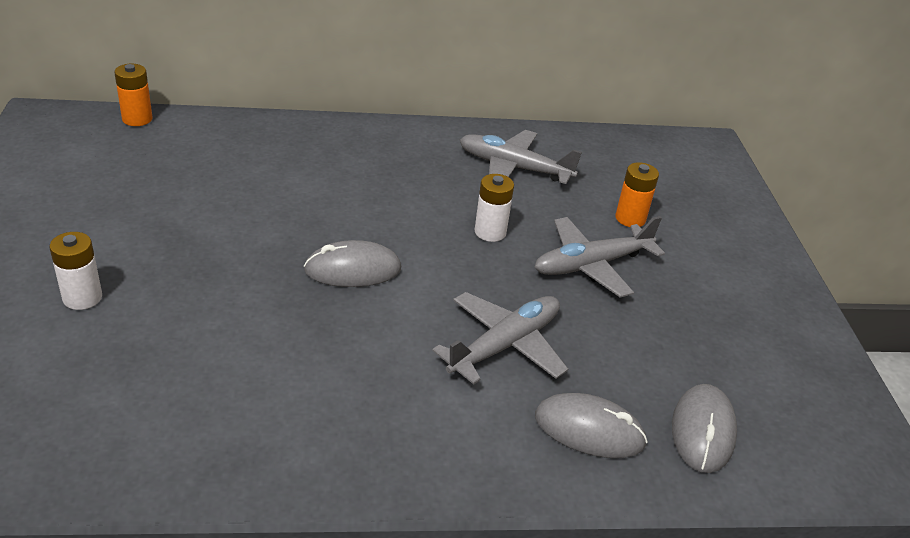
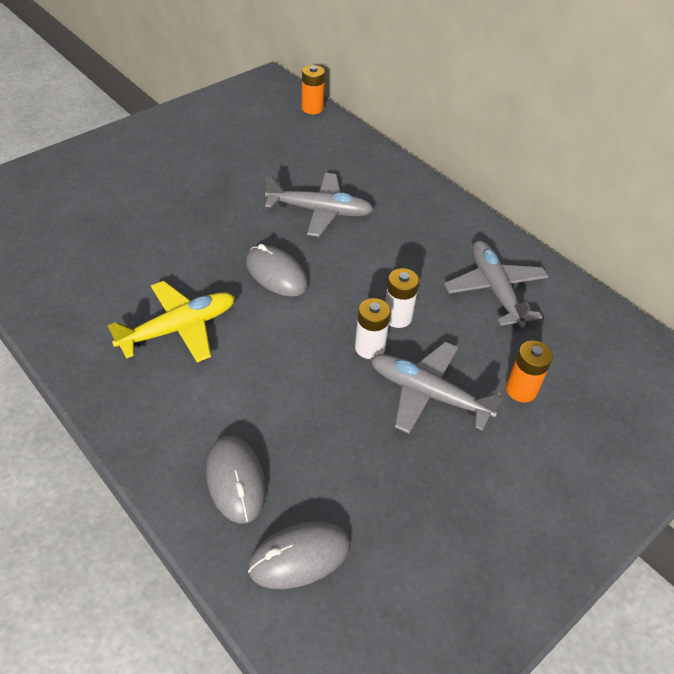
camera: 55 degrees right, 10 degrees up
white battery [50,232,102,310] -> white battery moved to [355,298,391,359]
grey plane [432,292,568,384] -> grey plane moved to [265,173,374,237]
none -> yellow plane [107,281,235,363]

